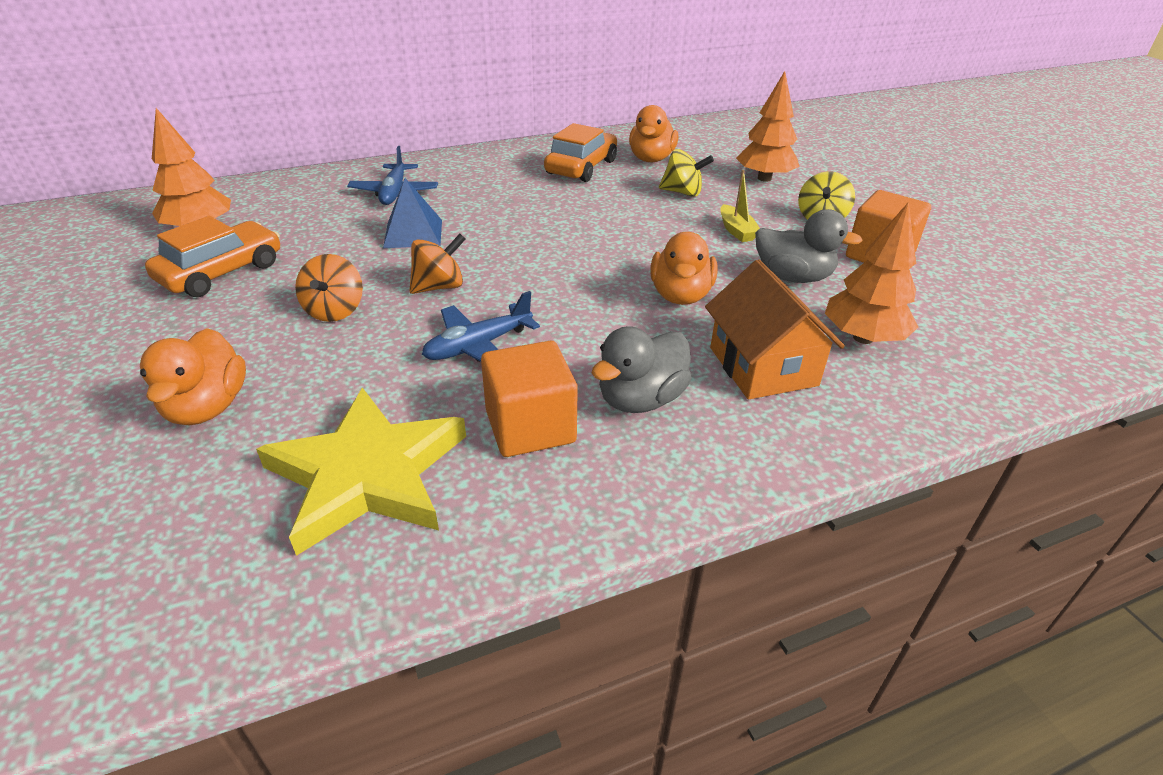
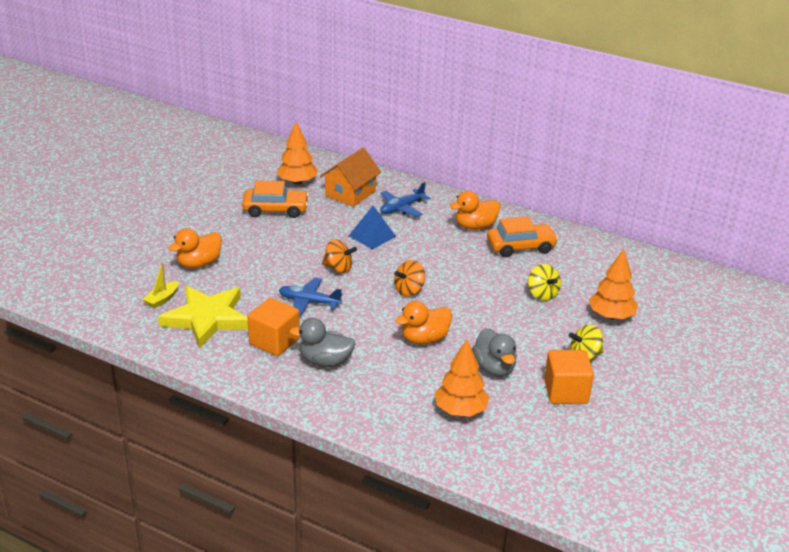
camera: 50 degrees right, 5 degrees down
orange spinning top [295,254,363,322] -> orange spinning top moved to [394,260,425,296]
orange duck [629,105,678,162] -> orange duck moved to [450,191,500,230]
orange house [705,260,845,399] -> orange house moved to [320,148,381,207]
yellow boat [721,170,760,242] -> yellow boat moved to [143,262,178,308]

